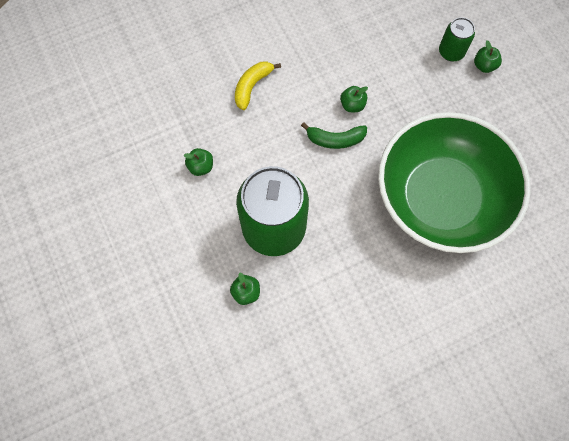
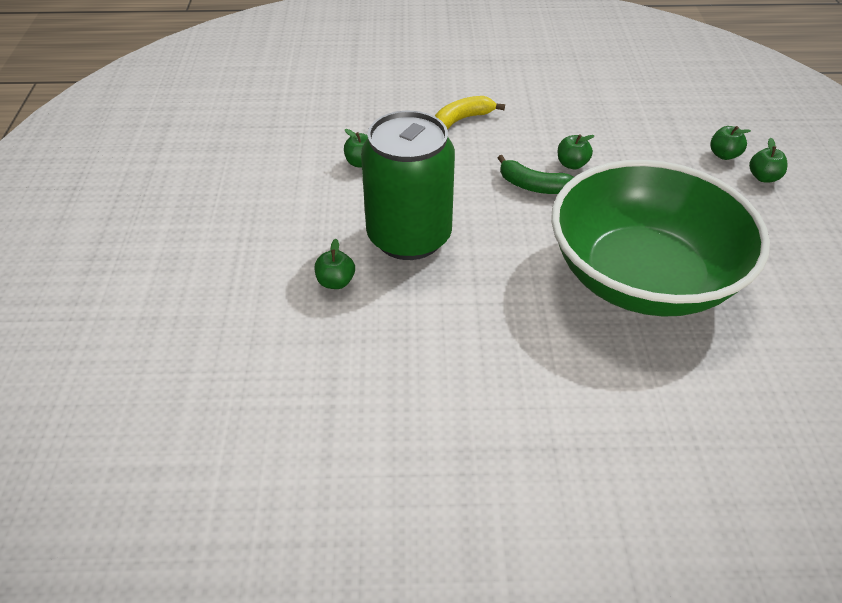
camera: 25 degrees right, 25 degrees down
green can [439,17,475,61] -> green apple [710,126,751,160]

